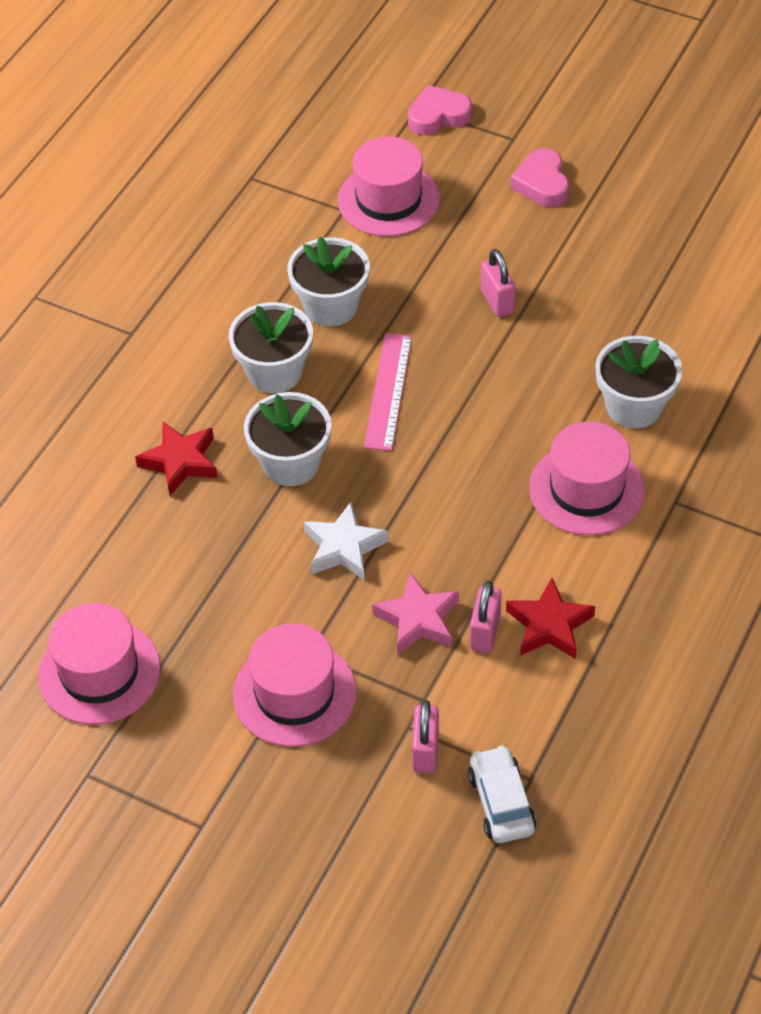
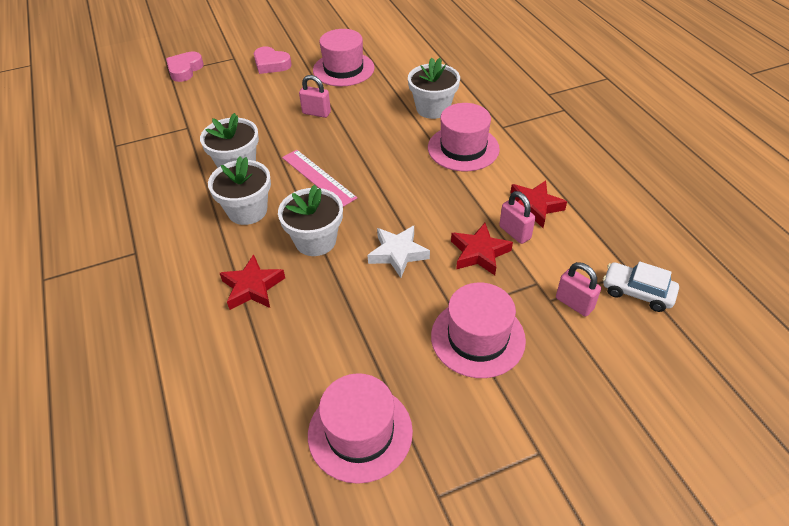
camera: 50 degrees left, 5 degrees down
pink hat [338,136,440,236] -> pink hat moved to [313,29,375,86]
pink star [372,572,459,655] -> red star [451,223,513,275]

